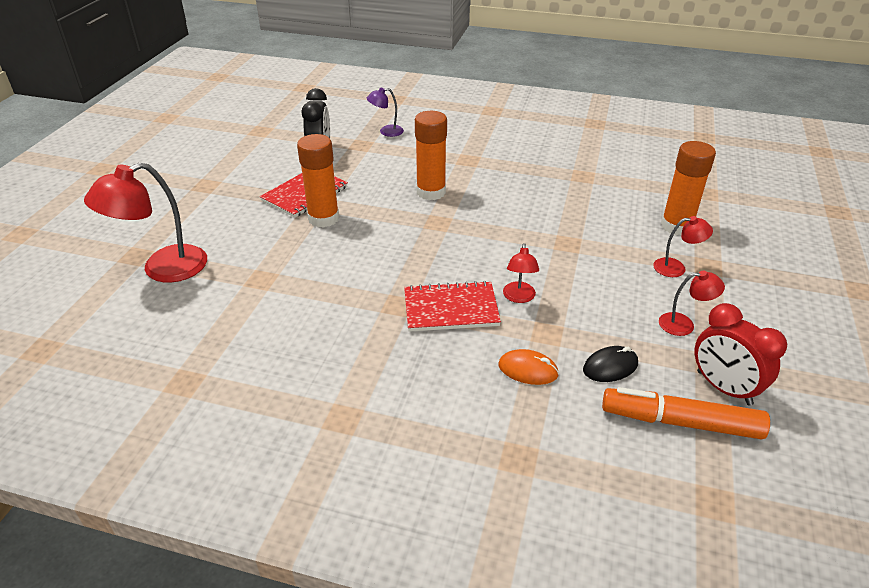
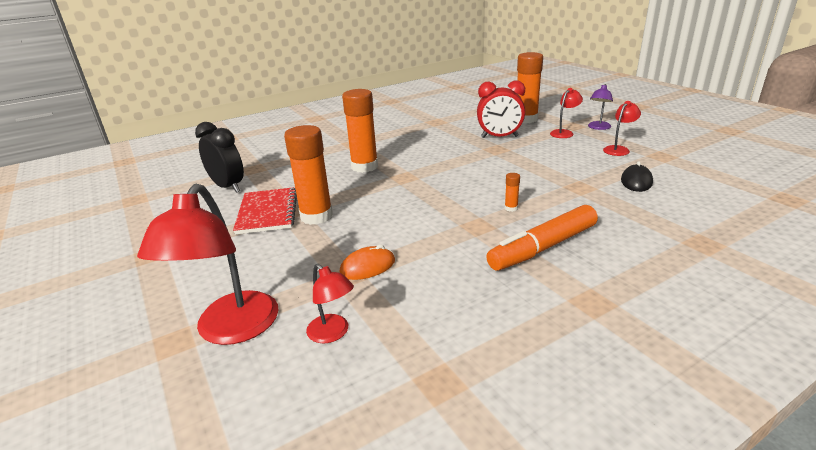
camera: 45 degrees left, 10 degrees down
purple lamp [367,87,404,137] -> purple lamp moved to [588,84,613,130]
red notebook [404,281,501,332] -> orange glue stick [505,173,520,212]
orange mouse [498,349,559,385] -> orange mouse moved to [339,244,395,280]
red lamp [503,243,539,303] -> red lamp moved to [306,264,354,343]
orange marker [602,387,770,439] -> orange marker moved to [486,205,598,271]
red clock [695,303,787,406] -> red clock moved to [477,81,525,138]

